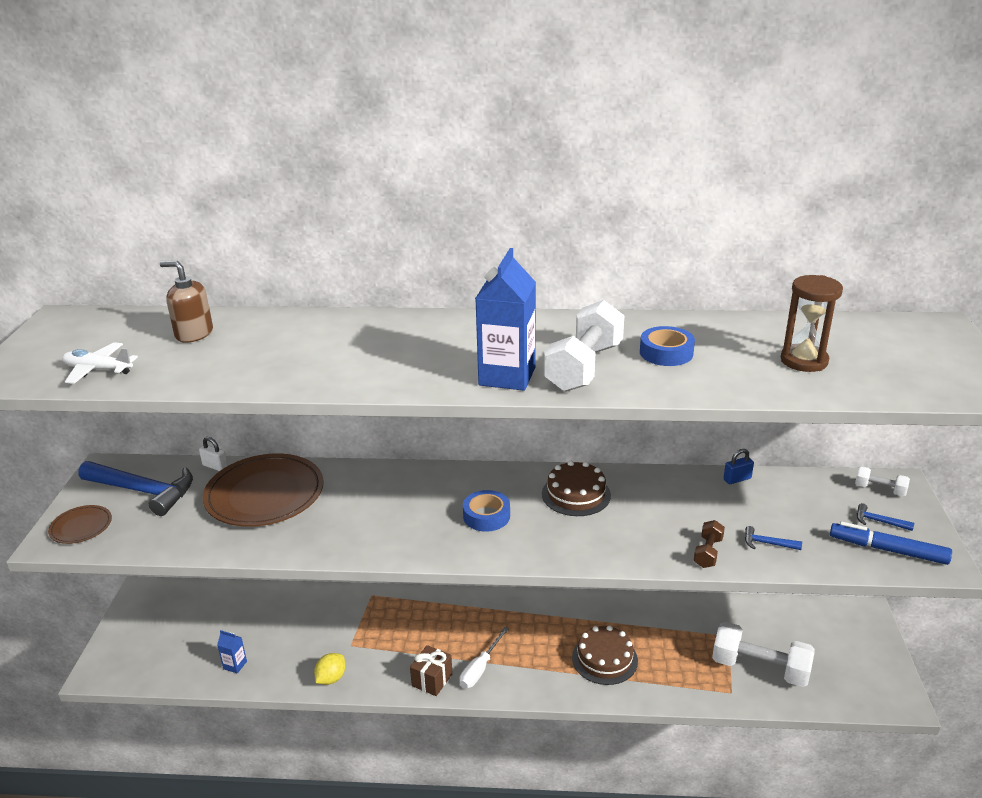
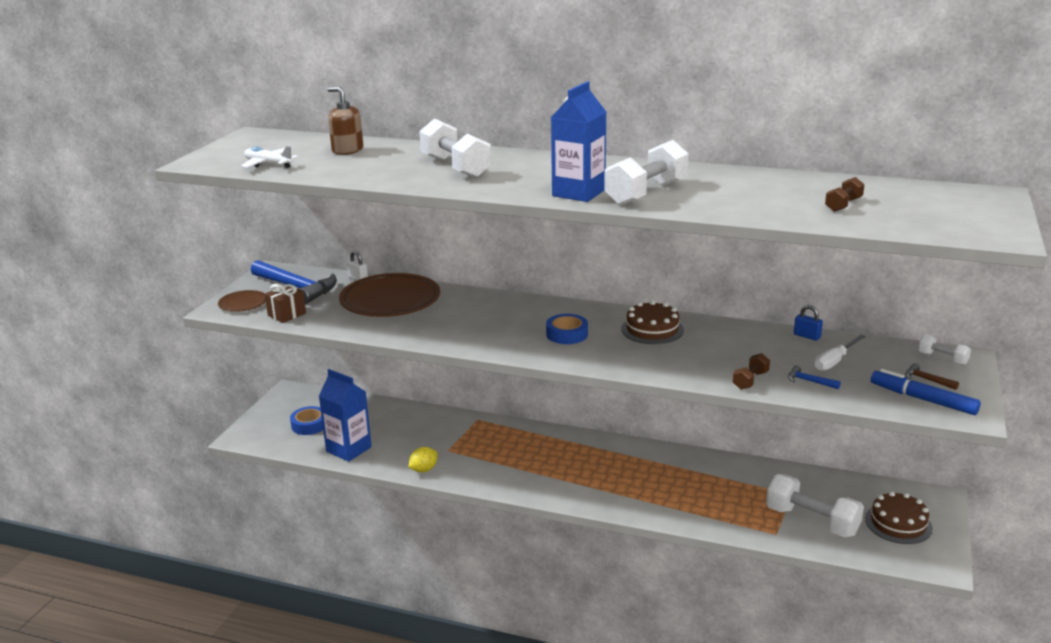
camera: 15 degrees right, 5 degrees down
blue carton [217,630,247,674] -> blue carton [319,369,372,462], size x2.21
brown gift [410,645,453,696] -> brown gift moved to [265,284,306,323]
white screwdriver [459,627,508,688] -> white screwdriver moved to [814,335,866,371]
brown cake [572,625,638,685] -> brown cake moved to [865,491,933,544]
blue tape [640,326,695,366] -> blue tape moved to [290,406,323,435]
blue padlock [724,449,754,484] -> blue padlock turned 45 degrees clockwise [794,305,823,341]
brown hourglass [781,275,843,372] -> brown dumbbell [825,177,865,212]
blue hammer [857,503,914,531] -> brown hammer [905,363,959,390]
none -> white dumbbell [419,118,492,178]

